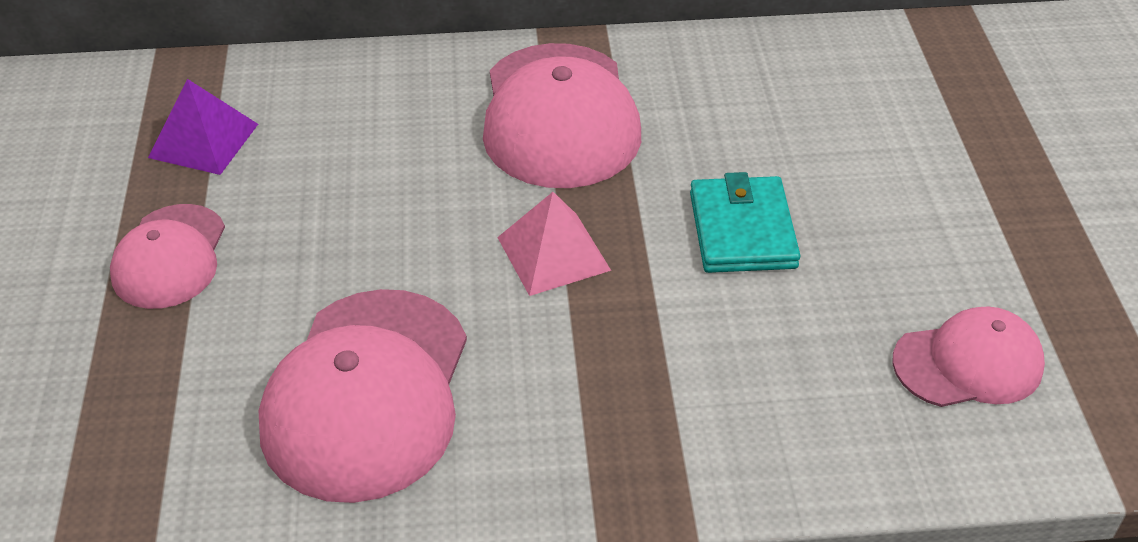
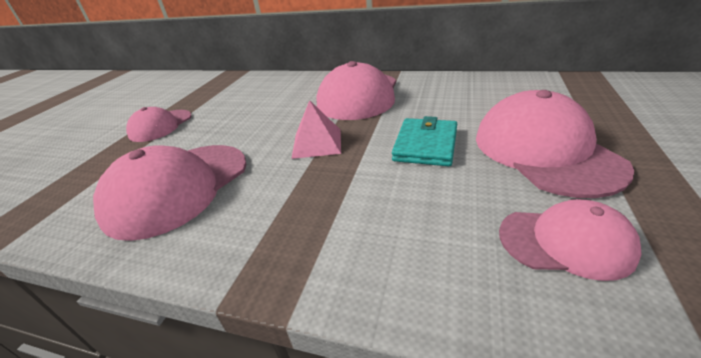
camera: 25 degrees right, 10 degrees down
purple pyramid [148,79,258,175] -> none
none -> pink cap [476,90,634,198]

